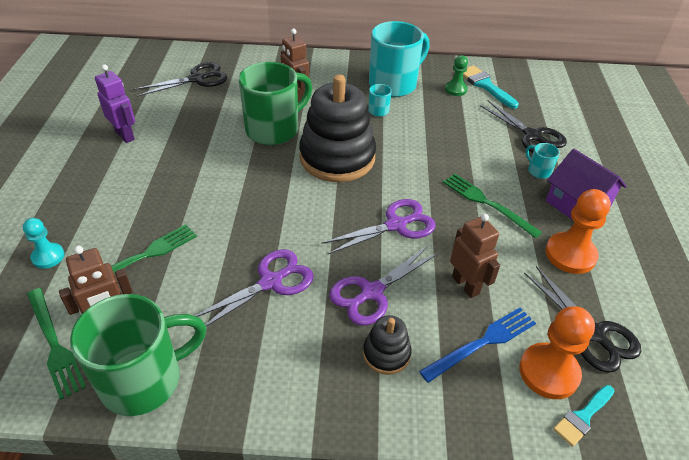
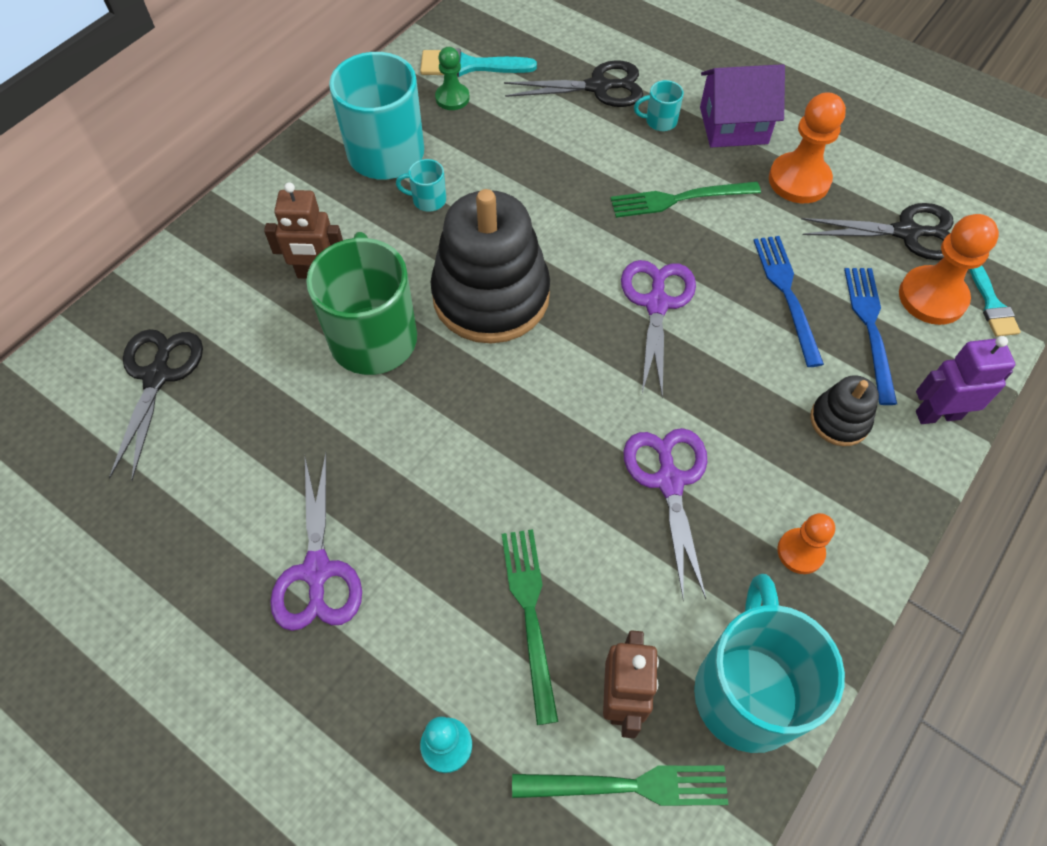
camera: 55 degrees left, 15 degrees up
green mug [70,294,206,416] -> turquoise mug [694,574,845,753]
purple robot [95,64,135,143] -> purple robot moved to [916,336,1016,424]
purple scissors [329,246,439,326] -> purple scissors moved to [270,453,362,631]
brown robot [450,214,500,298] -> blue fork [753,236,824,367]
none -> orange pawn [777,513,835,574]

